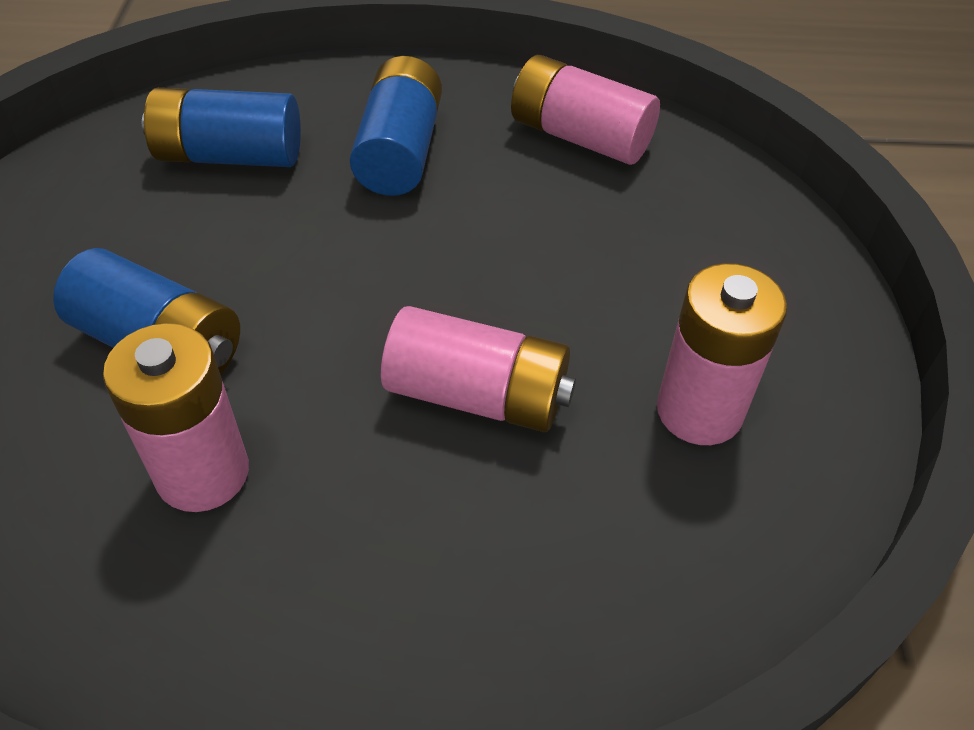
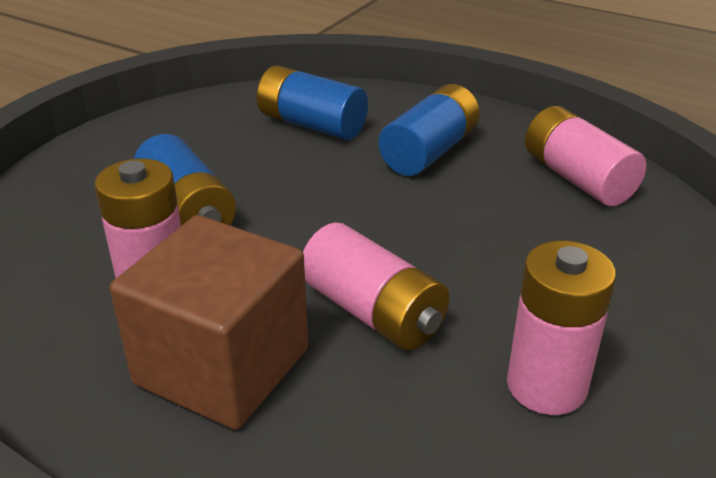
camera: 30 degrees right, 15 degrees down
none -> brown cube [110,215,308,430]

